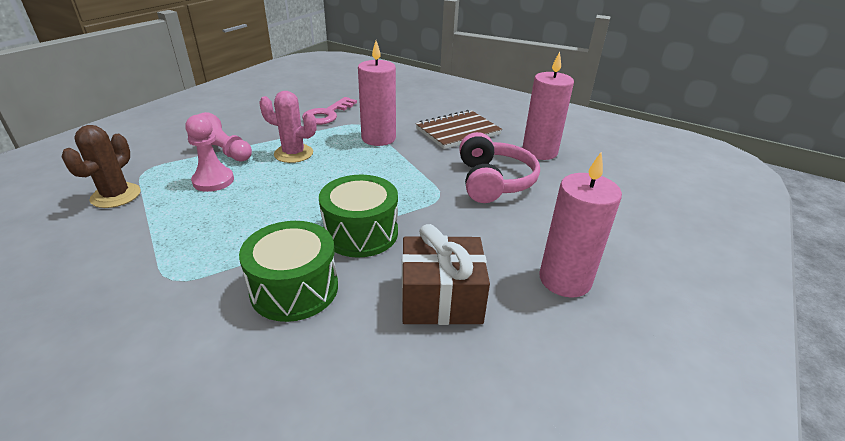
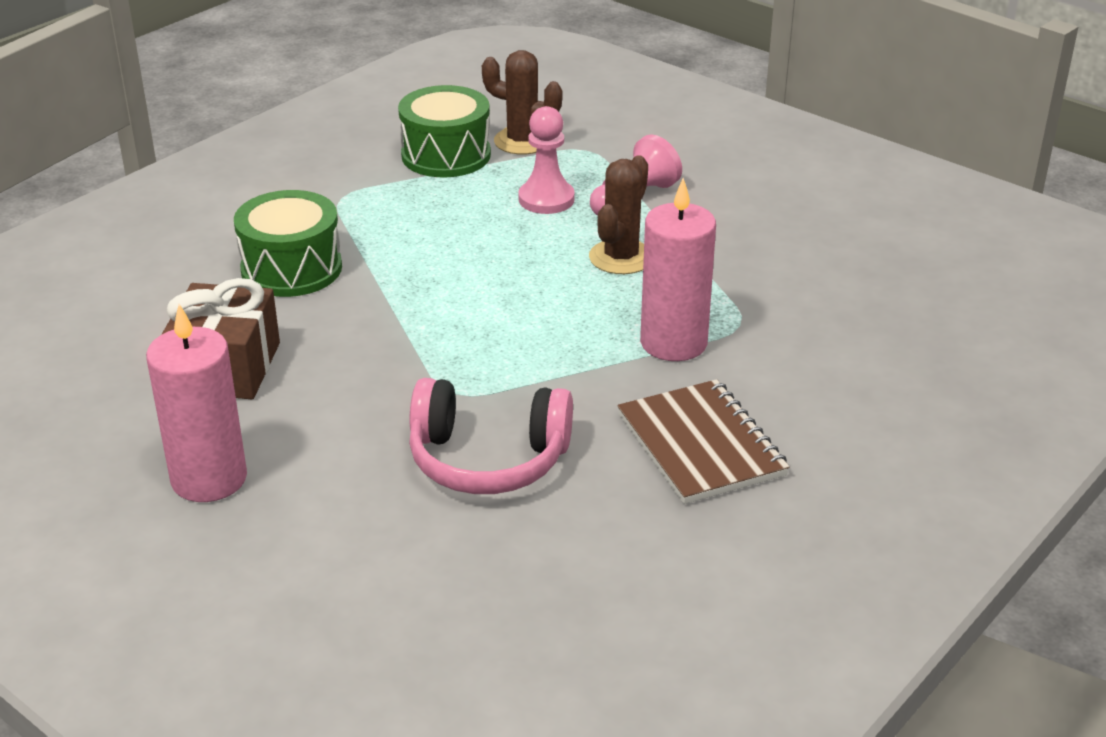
camera: 100 degrees right, 0 degrees up
pink cactus [259,91,316,163] -> brown cactus [589,155,648,274]
pink key [302,97,357,125] -> none
green drum [319,175,398,258] -> green drum moved to [398,85,491,177]
pink candle [522,52,574,160] -> none

